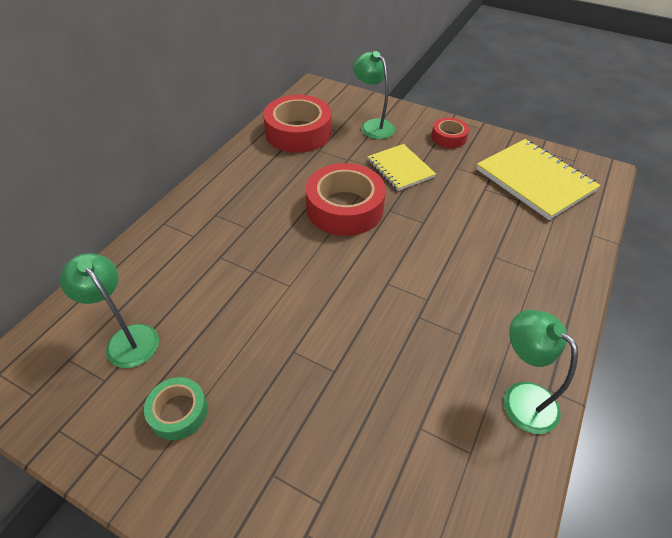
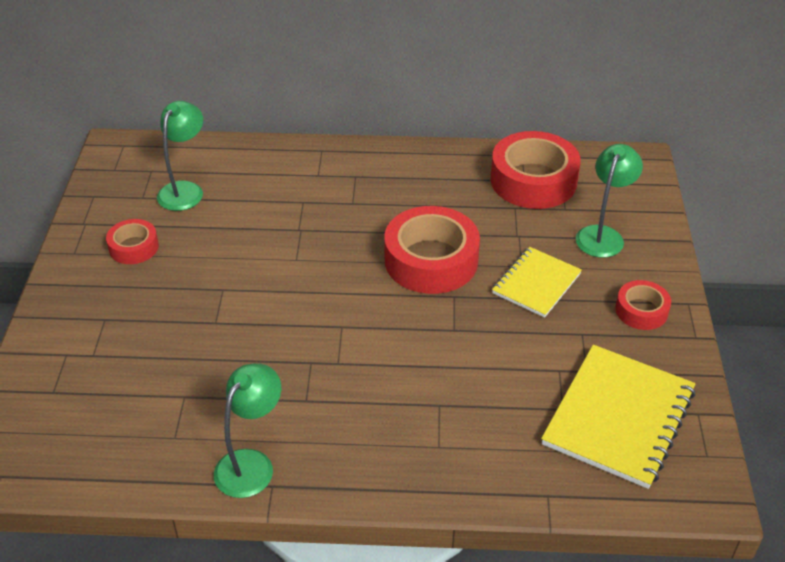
camera: 65 degrees right, 5 degrees down
green tape [144,377,208,440] -> red tape [106,219,159,264]

